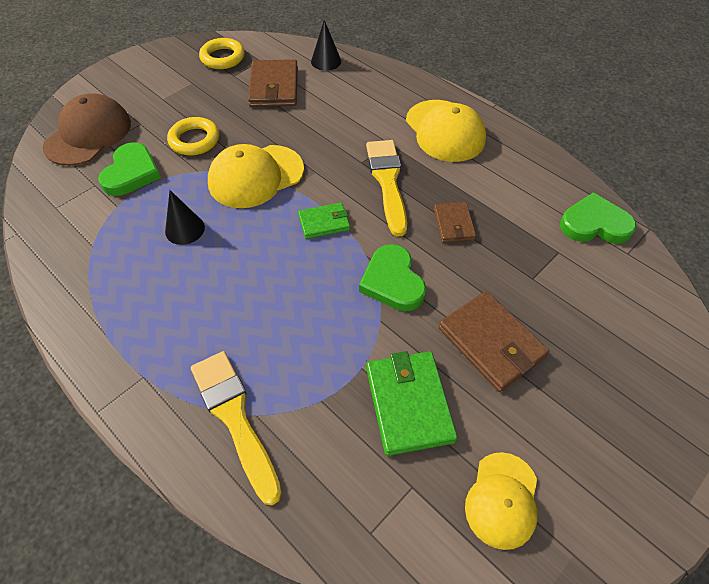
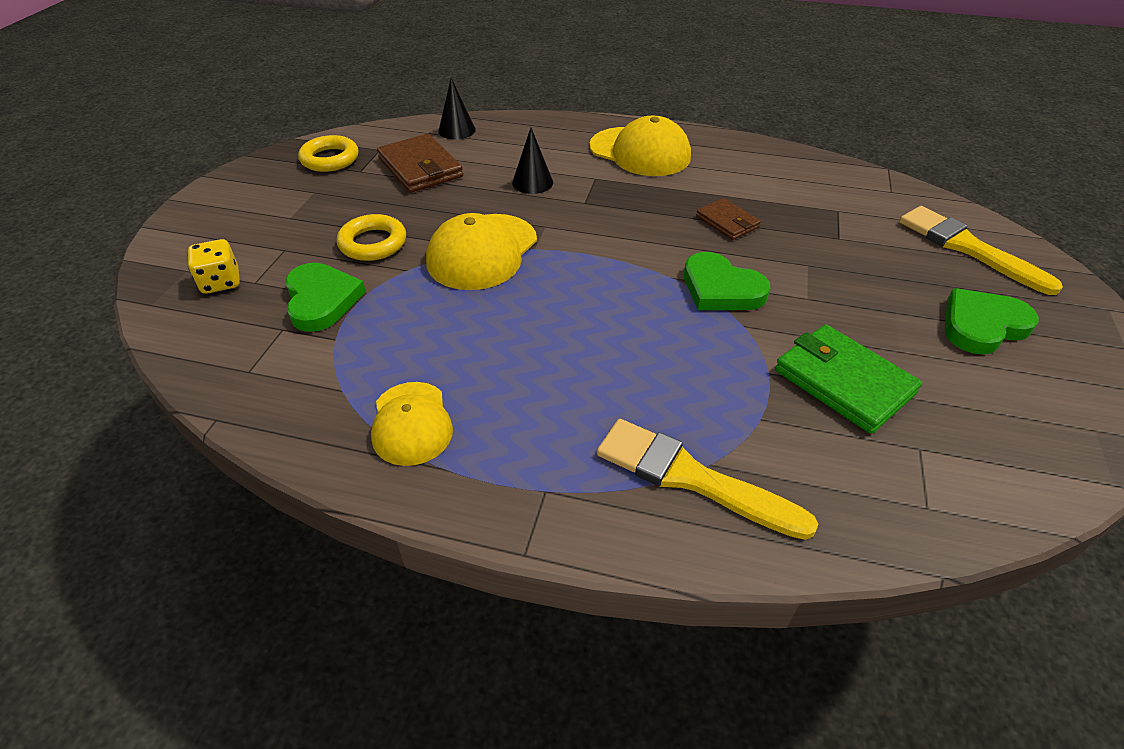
camera: 30 degrees left, 10 degrees down
brown cap [43,93,131,166] -> yellow dice [188,239,240,294]
black cone [165,190,205,245] -> black cone moved to [512,128,553,194]
green wallet [298,202,350,239] -> none
yellow brush [366,140,407,237] -> yellow brush moved to [899,206,1063,295]
brown wallet [439,291,549,392] -> none
yellow cap [465,452,538,550] -> yellow cap moved to [371,382,453,466]
green heart [560,192,636,244] -> green heart moved to [945,288,1039,355]

